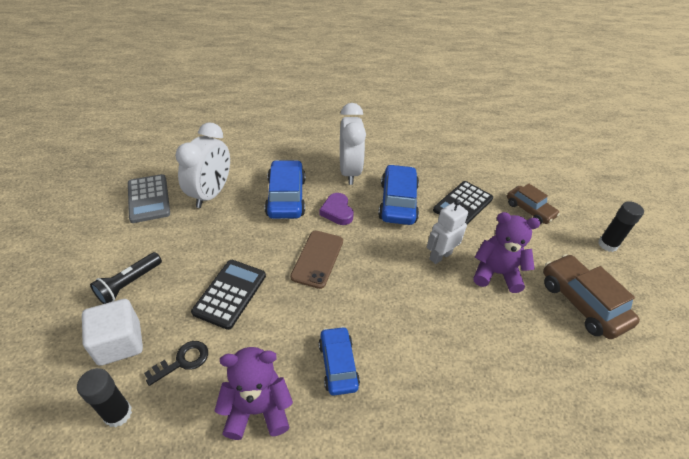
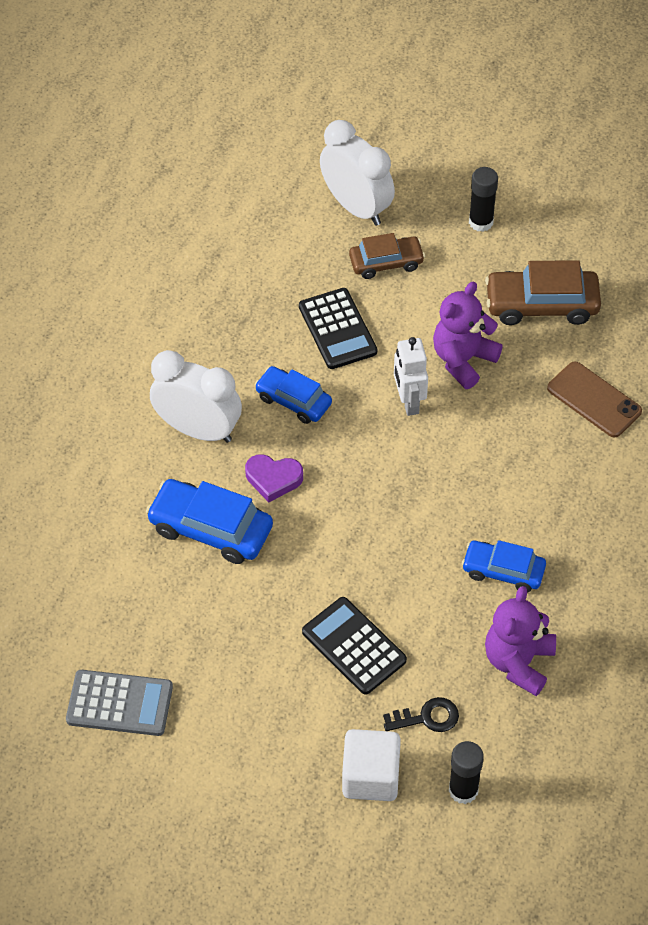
camera: 60 degrees left, 10 degrees up
black flashlight [90,252,162,304] -> none
black key [144,341,208,386] -> black key turned 90 degrees clockwise [383,697,459,732]
white clock [175,123,230,208] -> white clock moved to [320,120,395,226]
brown phone [290,231,343,289] -> brown phone moved to [547,361,642,437]
blue car [378,164,419,225] -> blue car [255,366,332,424], size x0.65

